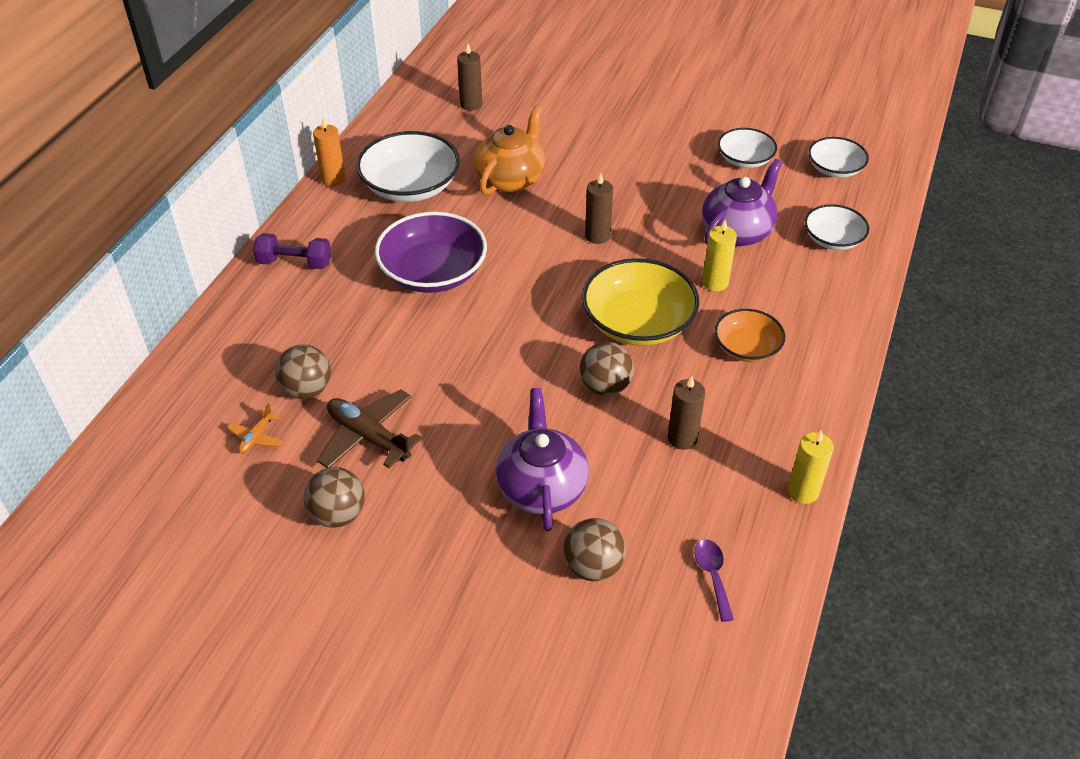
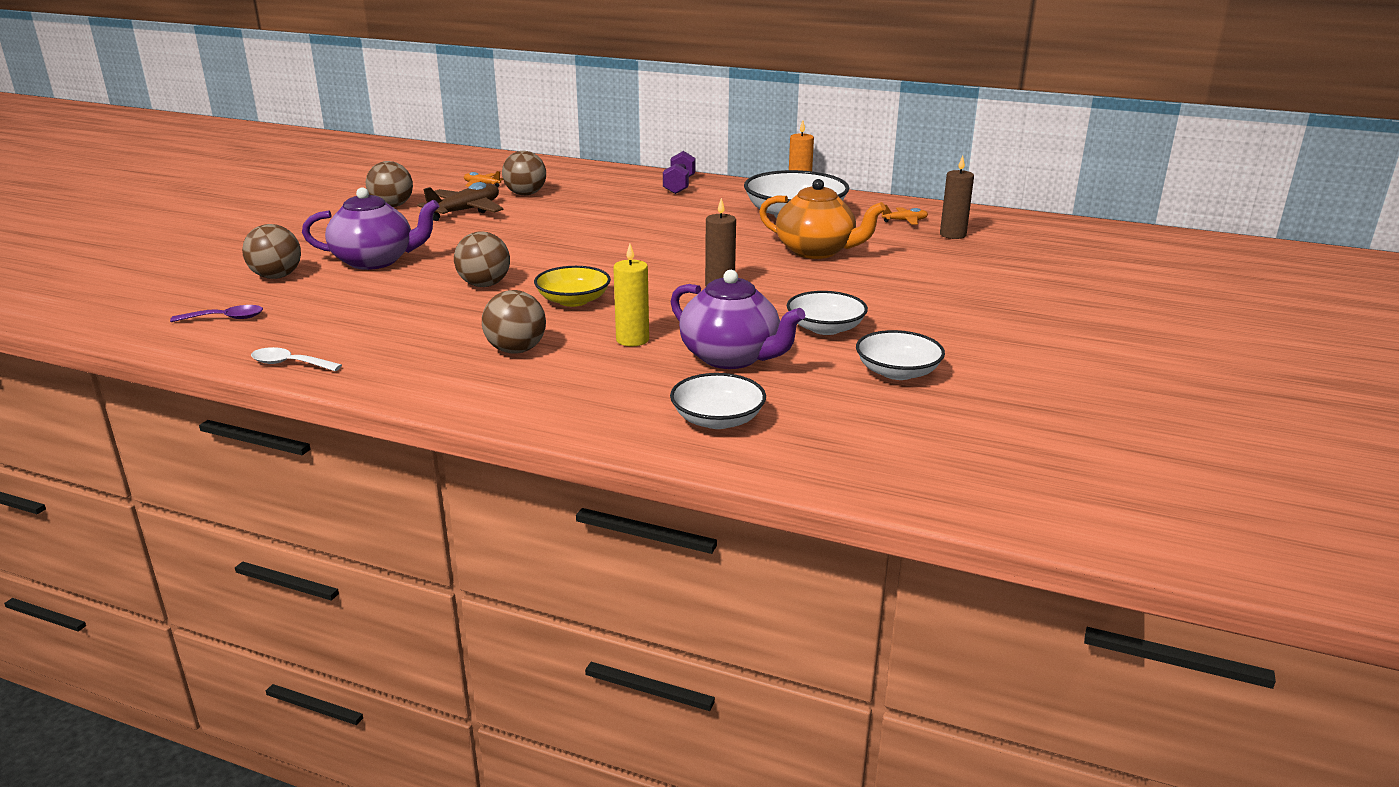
camera: 90 degrees right, 20 degrees down
purple bowl [375,212,487,293] -> none
yellow bowl [582,258,699,346] -> yellow bowl [534,266,611,307], size x0.59
brown candle [668,376,706,450] -> none
orange bowl [715,309,785,362] -> brown ball [482,290,546,354]
yellow candle [788,430,834,504] -> white spoon [251,347,342,371]
white bowl [808,137,869,178] -> white bowl moved to [787,291,868,335]
none -> orange plane [882,205,928,225]

